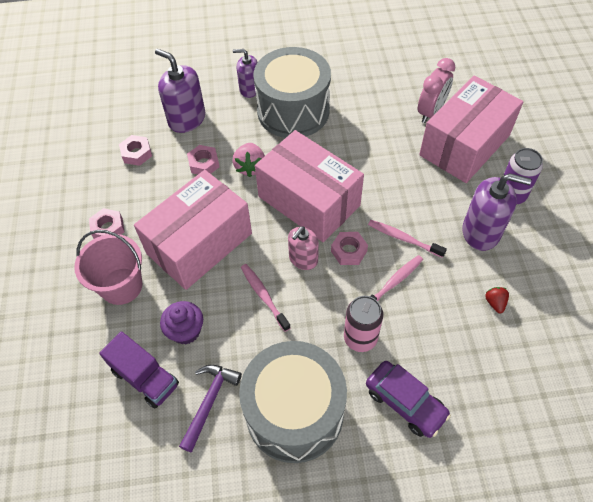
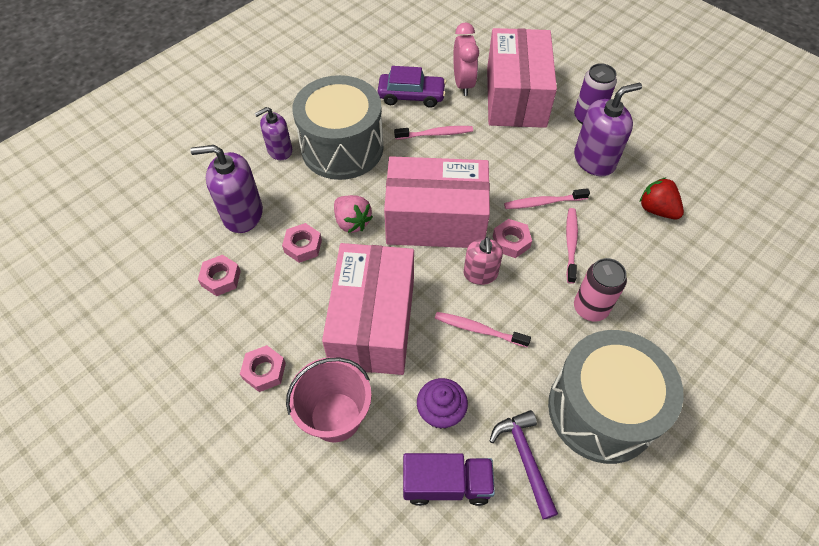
camera: 40 degrees left, 0 degrees up
purple car [366,361,451,438] -> purple car moved to [378,66,446,108]
red strawberry [485,287,509,313] -> red strawberry [640,177,684,219], size x1.68
none -> pink toothbrush [394,126,473,140]

